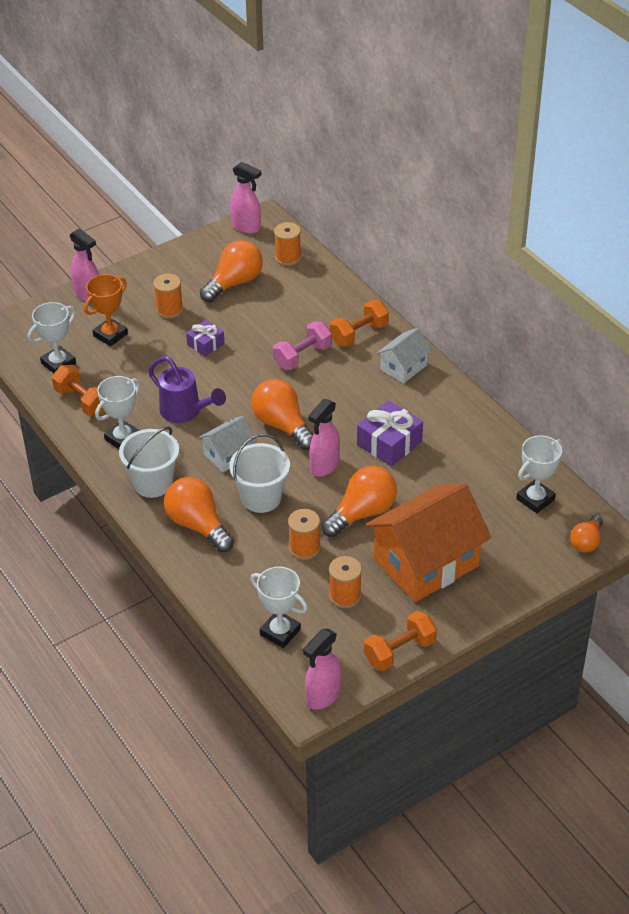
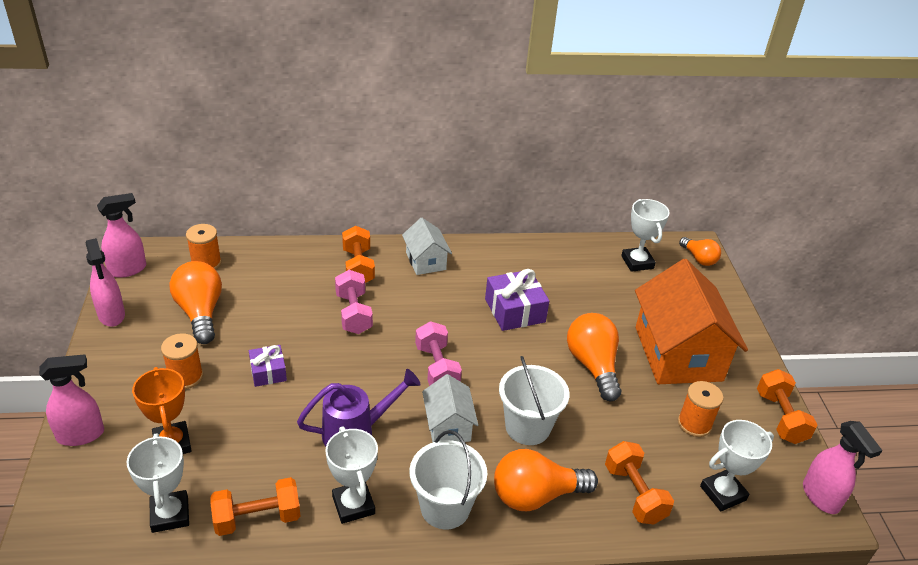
camera: 65 degrees left, 5 degrees down
orange light bulb [251,379,313,450] -> pink dumbbell [415,321,462,386]
orange spool [288,509,320,560] -> none
pink spray bottle [308,399,340,477] -> pink spray bottle moved to [85,238,125,327]
none -> orange dumbbell [605,441,674,524]

